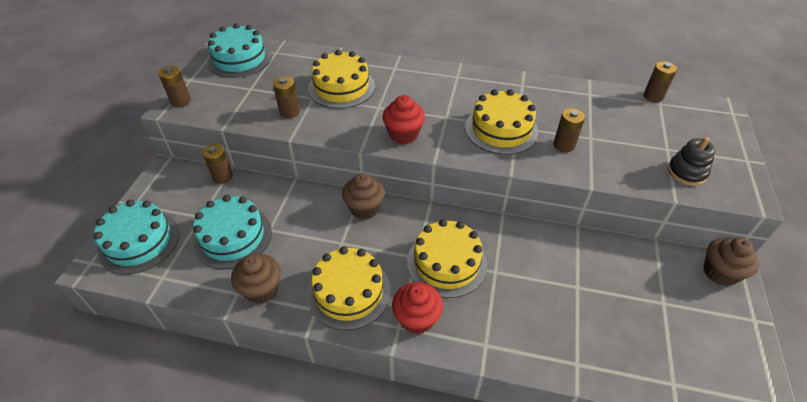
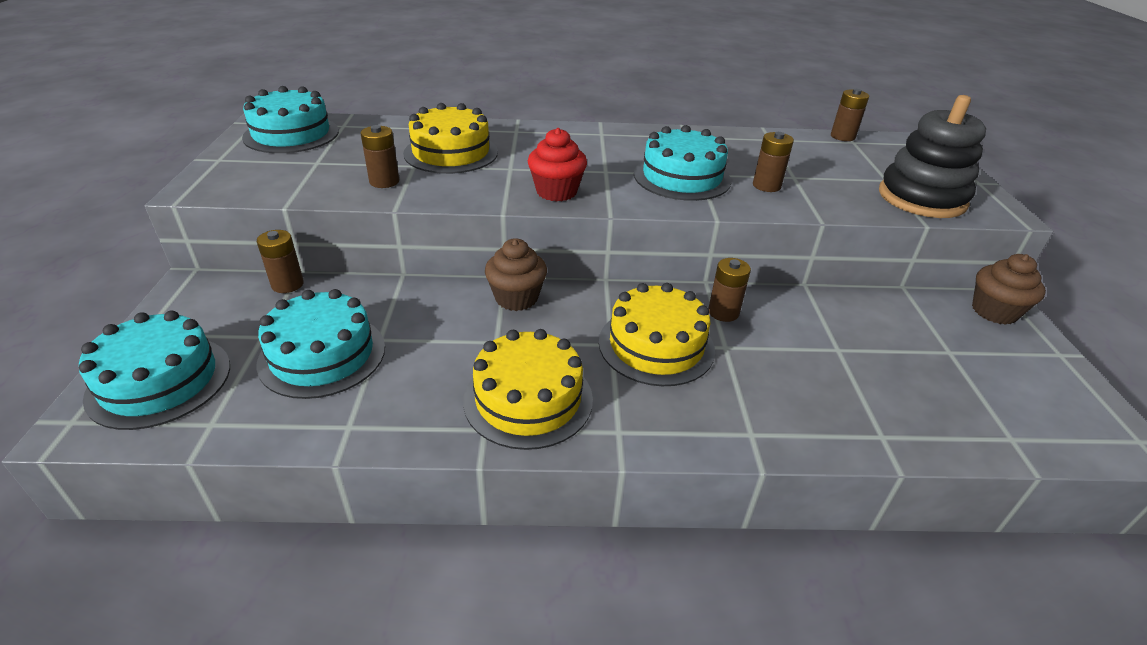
camera: 15 degrees left, 10 degrees down
brown battery [158,66,191,107] -> brown battery moved to [708,258,751,322]
brown cupcake [231,254,281,304] -> none
red cupcake [392,282,443,335] -> none
yellow cake [465,89,538,155] -> turquoise cake [634,125,731,201]
black stacking toy [668,137,716,186] -> black stacking toy [879,95,986,218], size x1.76

